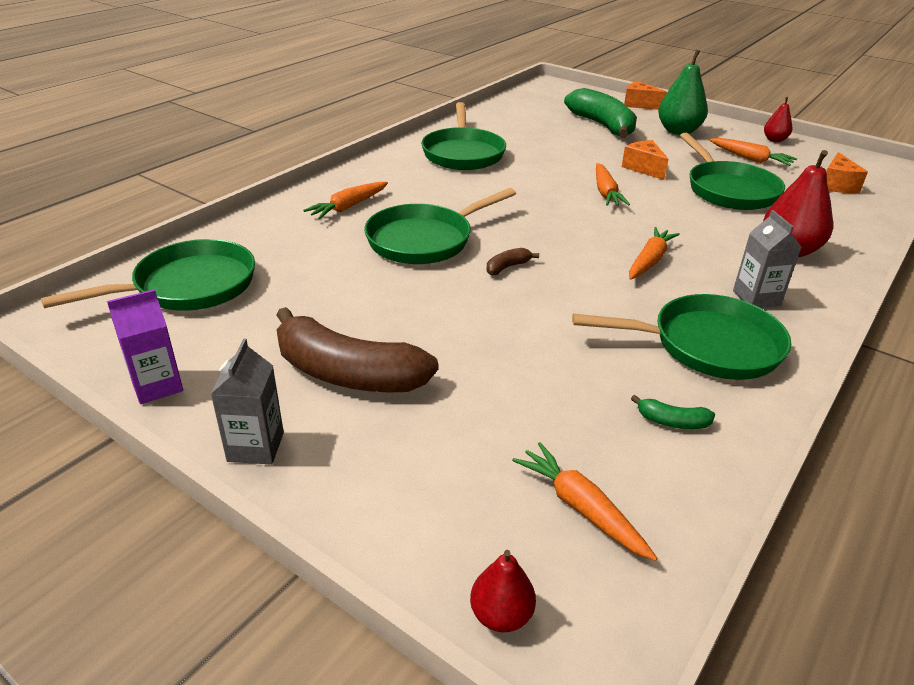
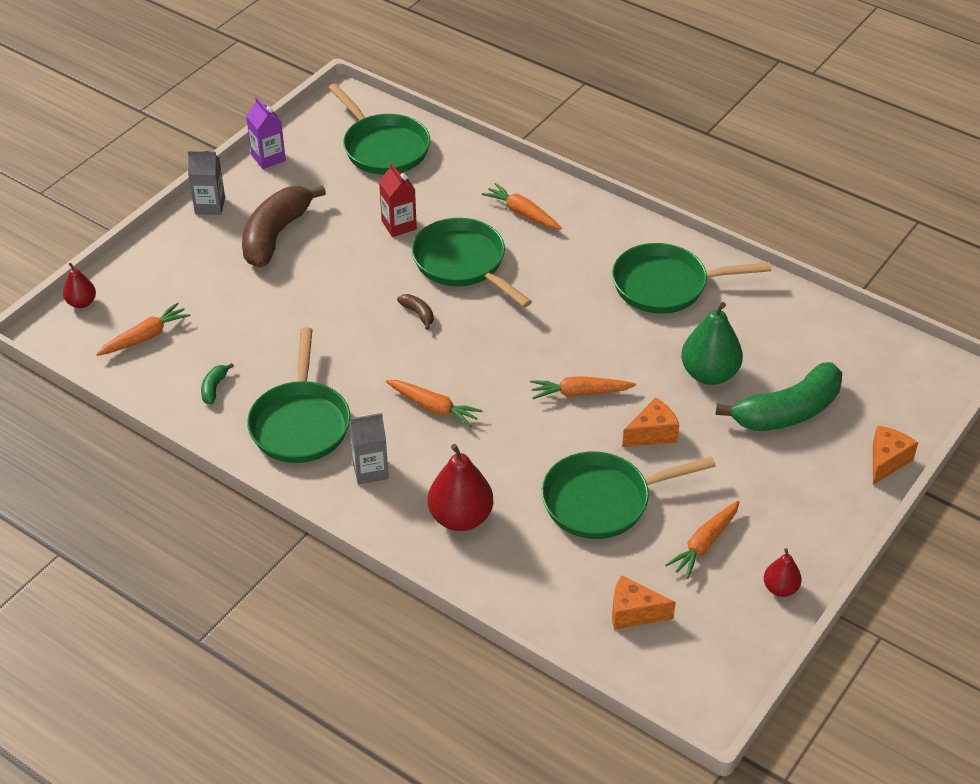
camera: 90 degrees right, 10 degrees up
green pear [658,50,708,135] -> green pear moved to [681,302,743,385]
none -> red carton [379,163,417,237]

